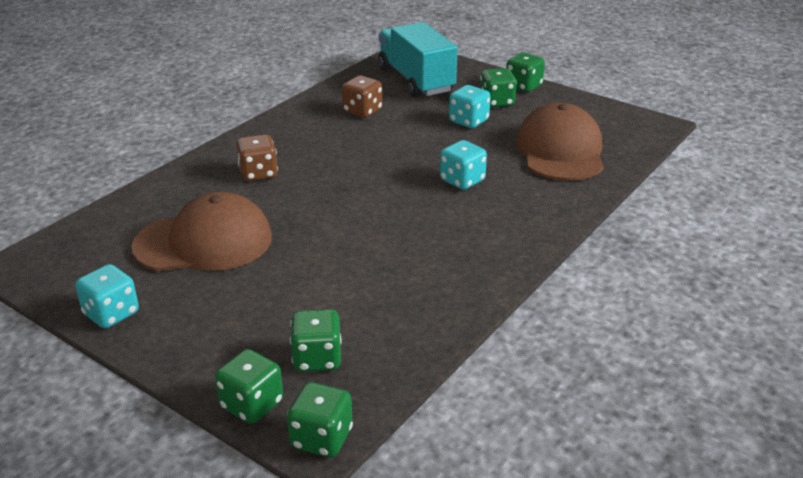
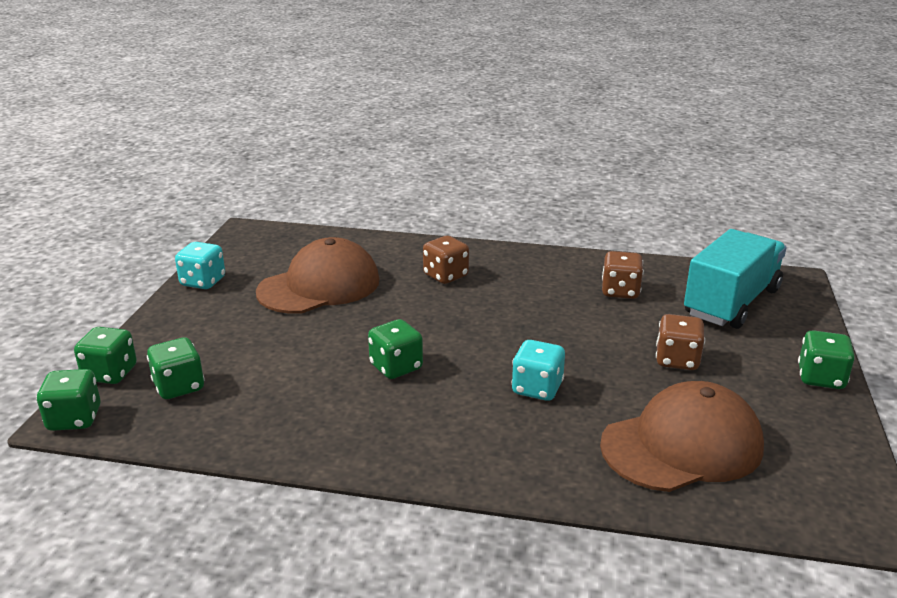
camera: 65 degrees right, 5 degrees down
brown cap [132,192,272,271] -> brown cap turned 90 degrees counterclockwise [256,237,380,314]
turquoise dice [449,85,491,128] -> brown dice [656,314,705,370]
green dice [480,68,517,108] -> green dice moved to [368,319,423,379]

